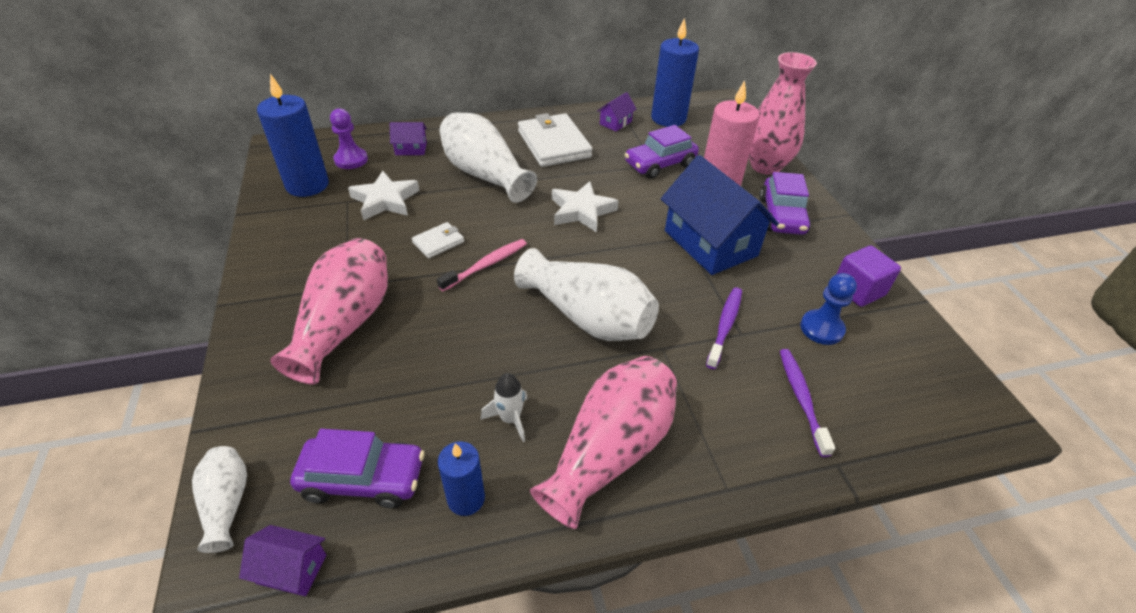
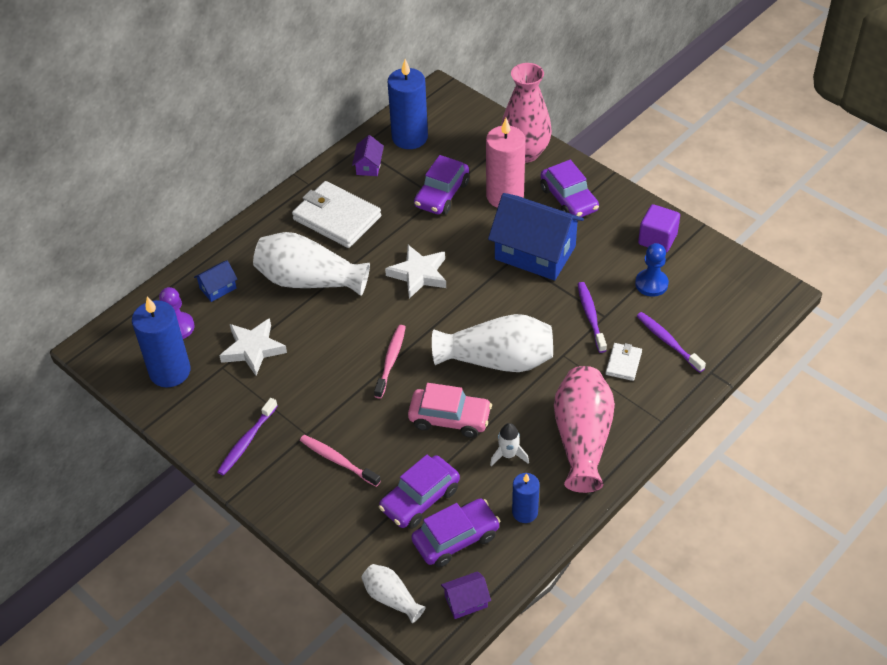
camera: 30 degrees left, 5 degrees up
pink vase [270,238,388,384] -> pink toothbrush [300,435,381,487]
purple house [390,122,427,155] -> blue house [194,260,237,302]
white wallet [412,222,464,258] -> white wallet moved to [605,343,642,381]
none -> purple toothbrush [217,398,277,476]
none -> purple car [379,455,460,529]
none -> pink car [408,383,492,438]

